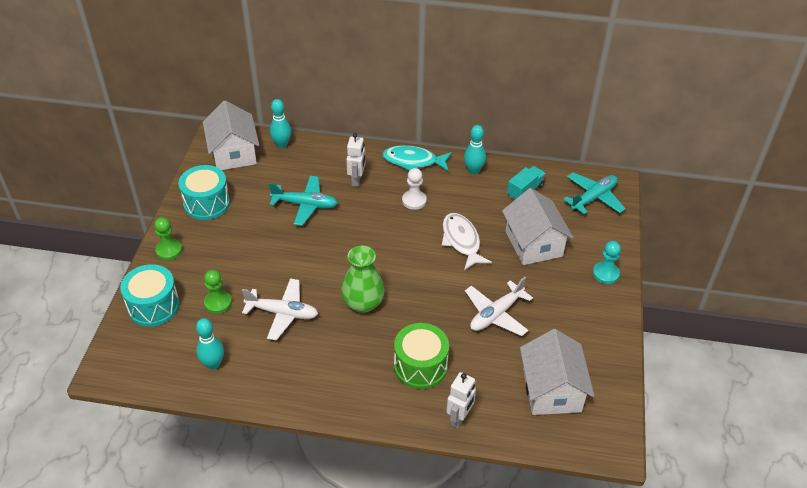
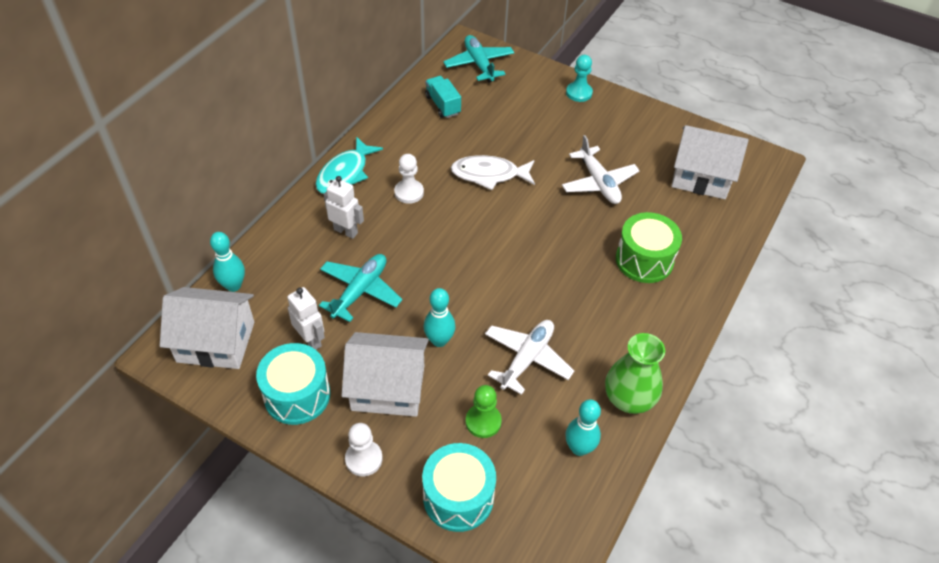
camera: 70 degrees left, 5 degrees up
green pawn [154,217,182,260] -> white pawn [345,423,383,476]
green vase [341,246,385,313] -> green vase moved to [605,333,665,414]
white robot [446,372,476,428] -> white robot moved to [287,287,325,350]
turquoise bowling pin [464,125,486,174] -> turquoise bowling pin moved to [423,288,455,347]
white house [502,188,574,265] -> white house moved to [341,332,429,417]

